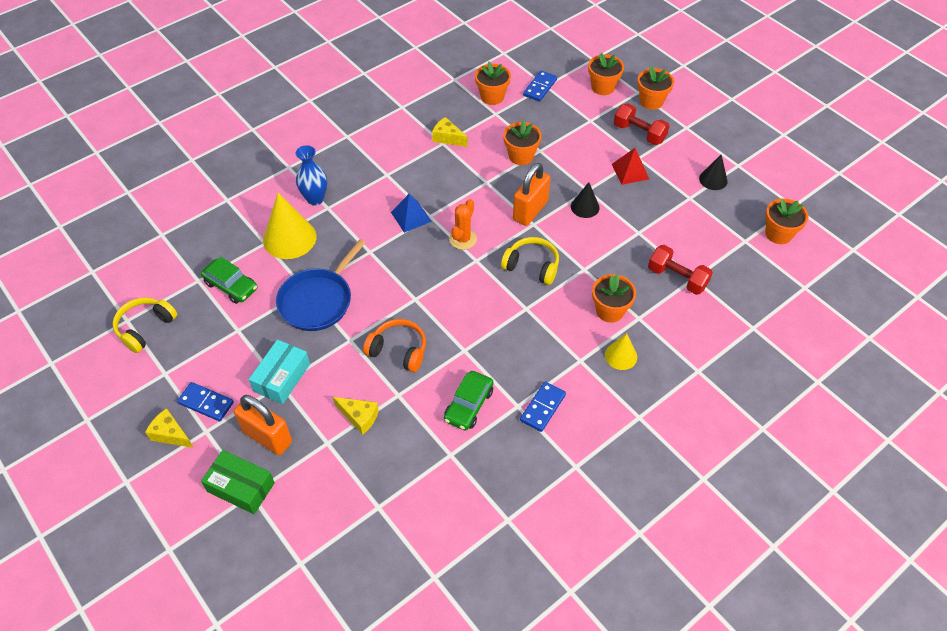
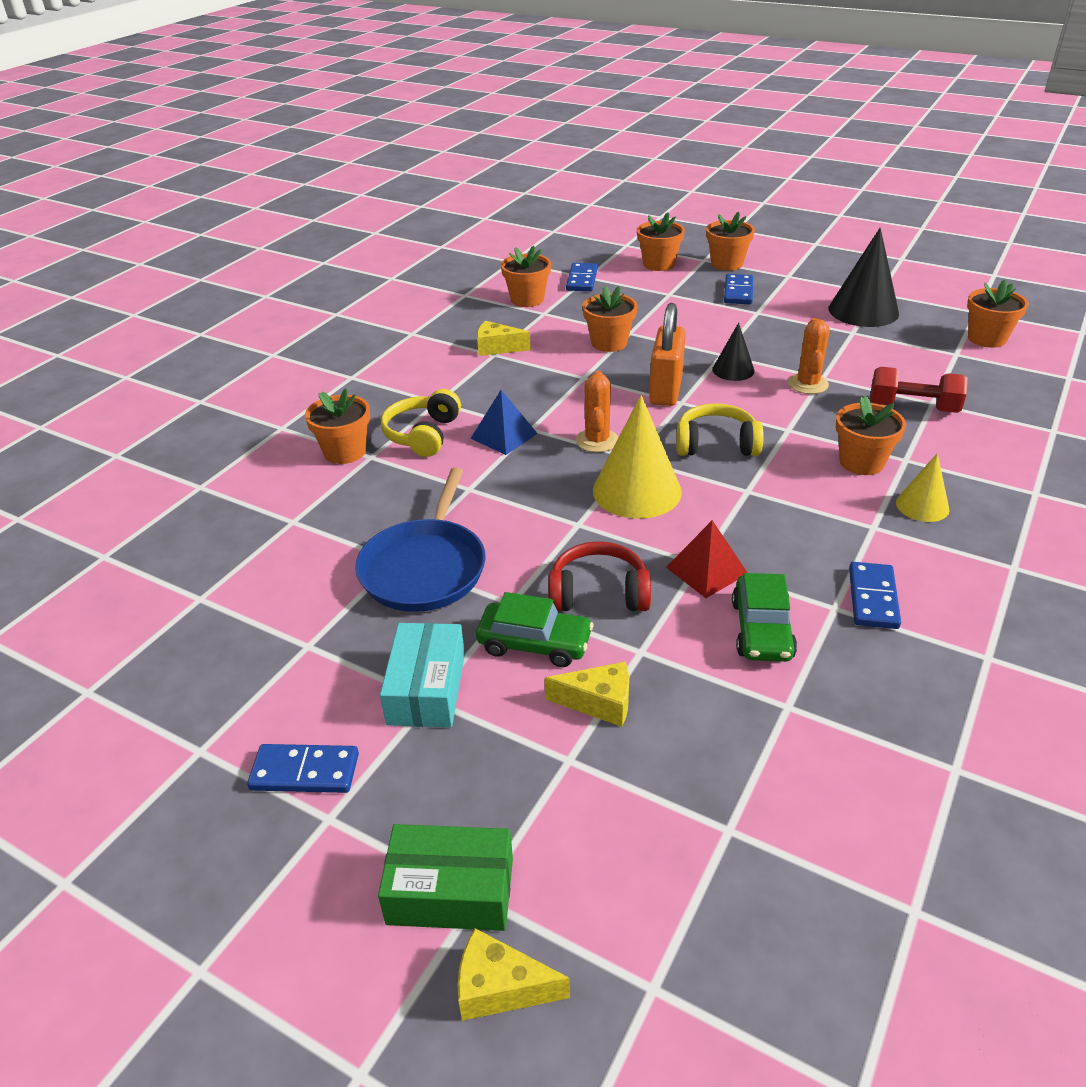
camera: 20 degrees left, 15 degrees down
yellow headphones [112,297,177,353] -> yellow headphones moved to [381,389,461,457]
yellow cheese [145,408,194,448] -> yellow cheese moved to [458,928,570,1021]
green car [201,257,257,304] -> green car moved to [476,592,593,667]
orange padlock [234,395,292,455] -> none
yellow cone [263,193,316,259] -> yellow cone moved to [593,395,682,519]
blue vase [296,145,327,206] -> orange flower pot [305,388,370,464]
orange headphones [363,319,426,372] -> red headphones [549,541,651,611]
red pyramid [612,148,649,185] -> red pyramid moved to [666,520,747,598]
red dumbbell [614,103,670,145] -> blue domino [724,274,753,304]
black cone [699,154,728,190] -> black cone [829,228,899,327], size x1.79
none -> orange cactus [788,318,830,394]

